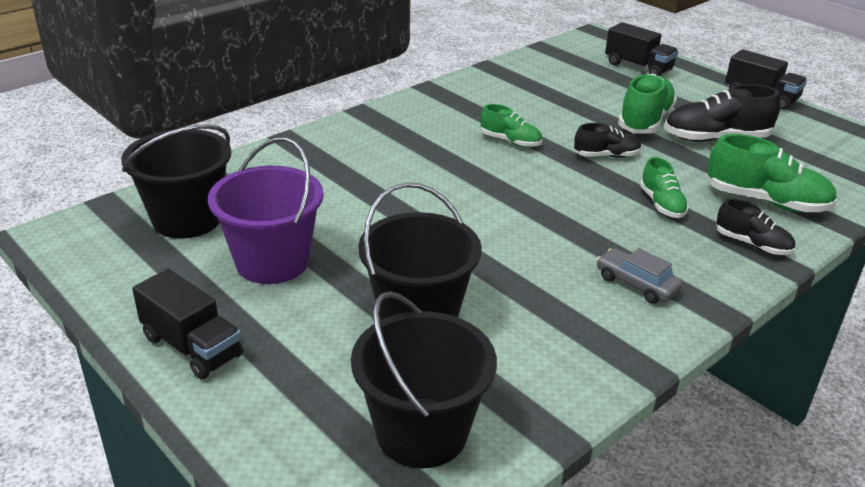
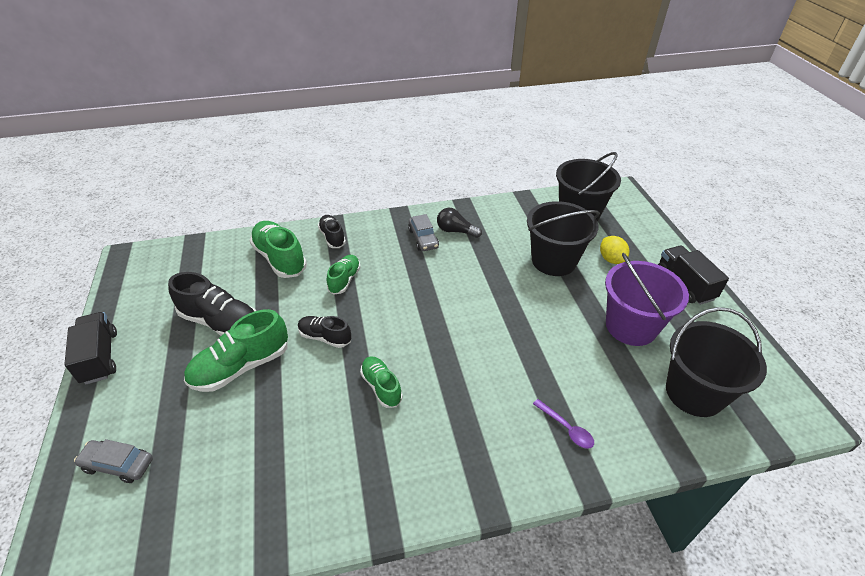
camera: 150 degrees left, 10 degrees up
black truck [605,22,678,76] -> grey car [74,439,153,483]
none -> black light bulb [437,208,482,238]
none -> purple spoon [533,399,594,449]
none -> yellow lemon [600,236,629,264]

